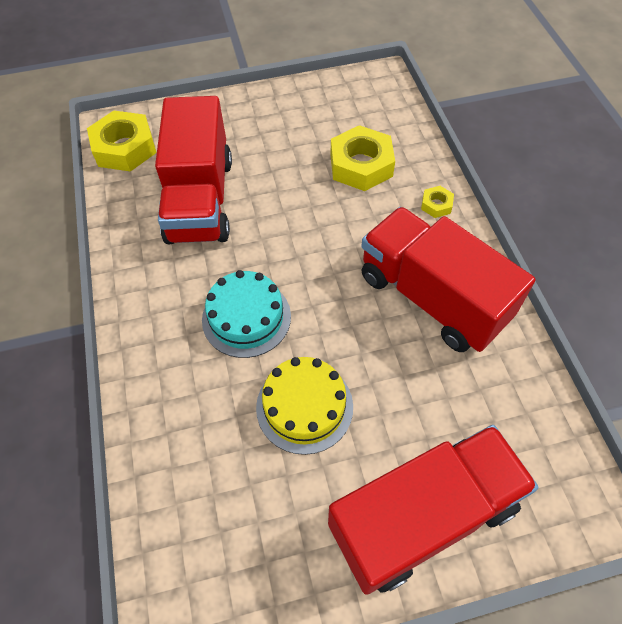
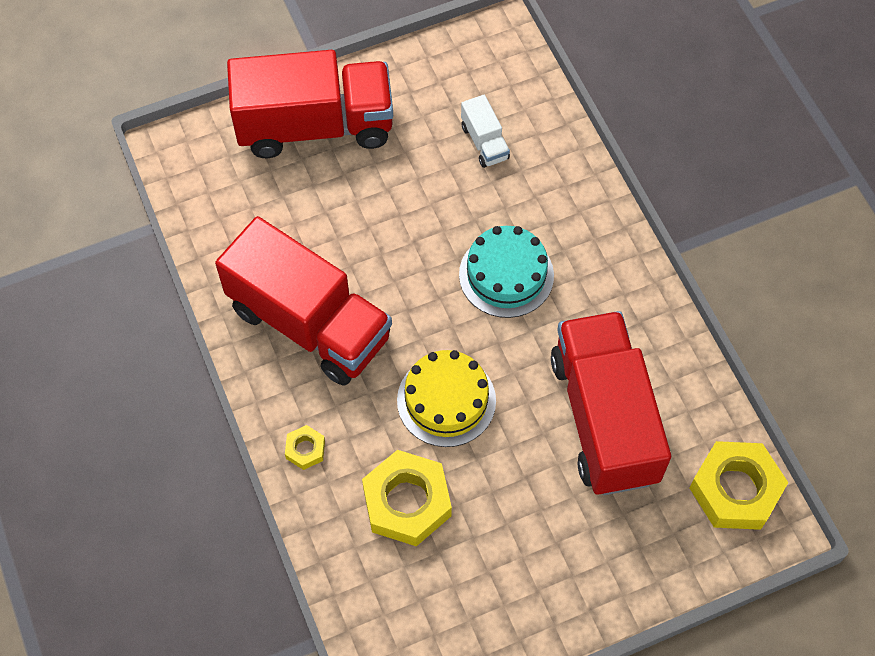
camera: 170 degrees right, 5 degrees up
yellow cake [256,357,353,455] -> yellow cake moved to [397,350,496,447]
red truck [328,425,539,595] -> red truck turned 150 degrees counterclockwise [227,50,393,158]
none -> white truck [461,95,510,168]

